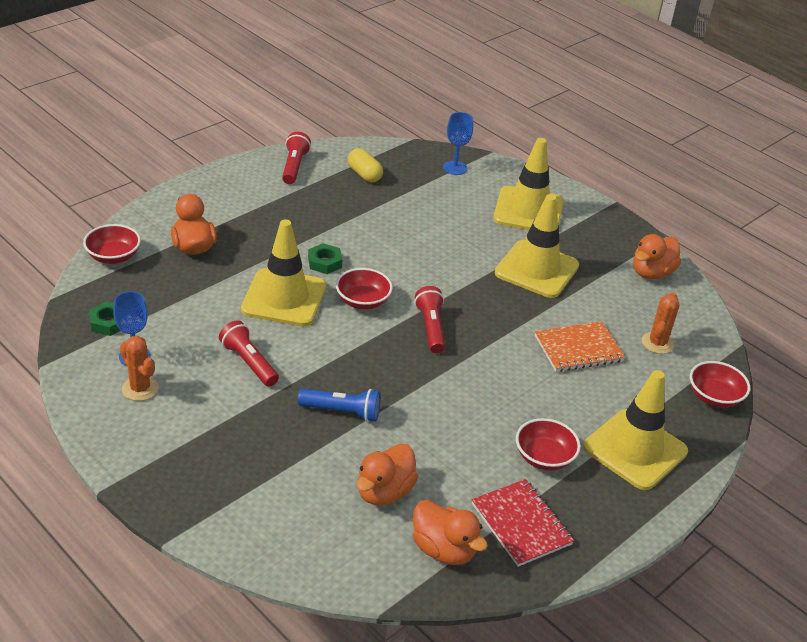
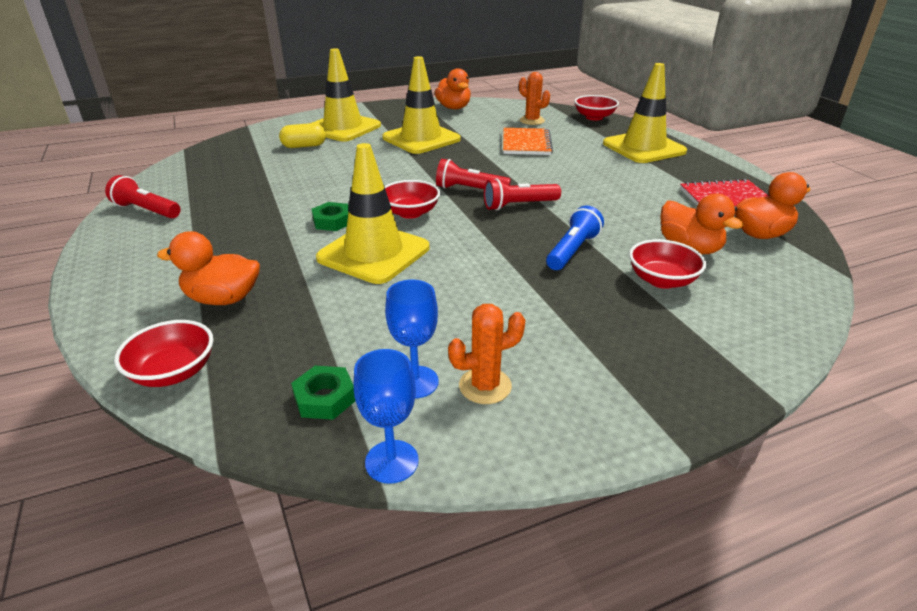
camera: 65 degrees left, 5 degrees down
red flashlight [219,320,279,387] -> red flashlight moved to [484,178,561,210]
yellow capsule [348,148,383,182] -> yellow capsule moved to [279,123,326,148]
blue goblet [443,112,473,175] -> blue goblet moved to [354,349,419,484]
red bowl [516,418,581,471] -> red bowl moved to [629,239,706,289]

